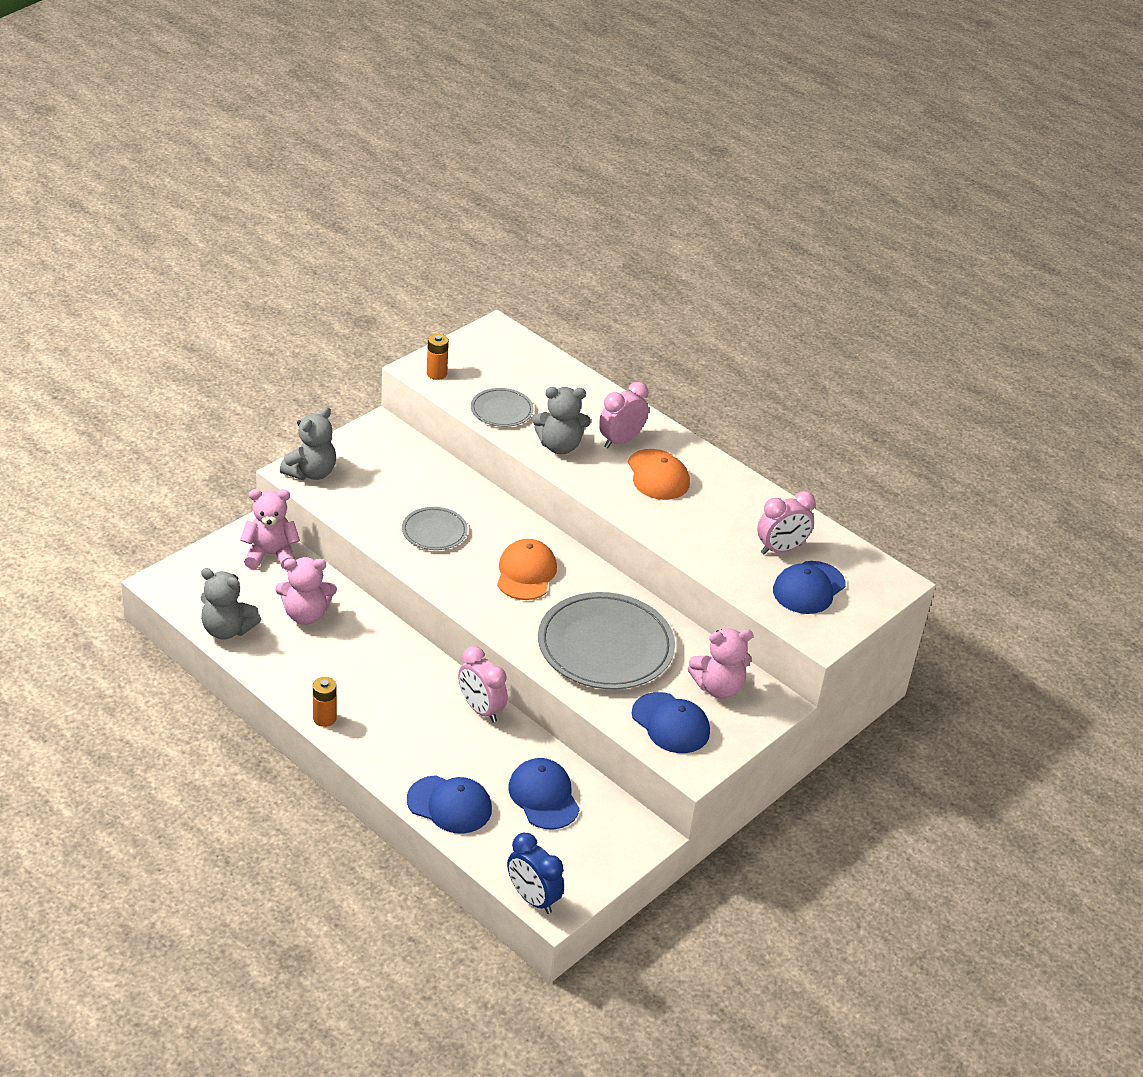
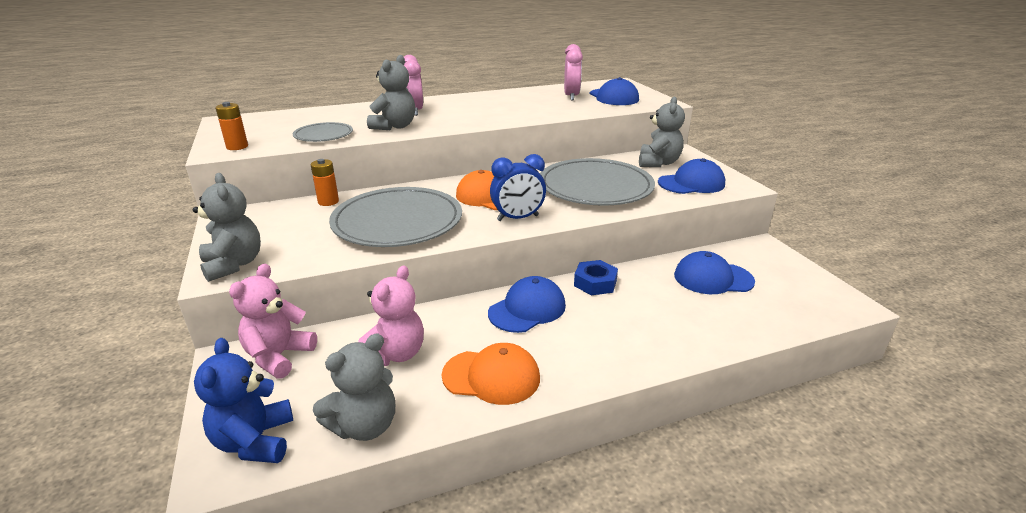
camera: 60 degrees left, 10 degrees down
orange battery [313,677,337,727] -> orange battery moved to [311,159,339,206]
grey plate [402,507,468,550] -> grey plate [329,187,462,247], size x1.98
blue cap [407,775,492,834] -> blue cap moved to [488,276,566,333]
pink clock [458,646,508,723] -> blue nut [574,260,618,295]
blue clock [507,833,564,914] -> blue clock moved to [490,154,546,221]
orange cap [628,449,690,500] -> orange cap moved to [442,343,540,405]
pink teddy bear [688,628,753,699] -> grey teddy bear [639,96,685,167]
none -> blue teddy bear [194,338,293,463]

